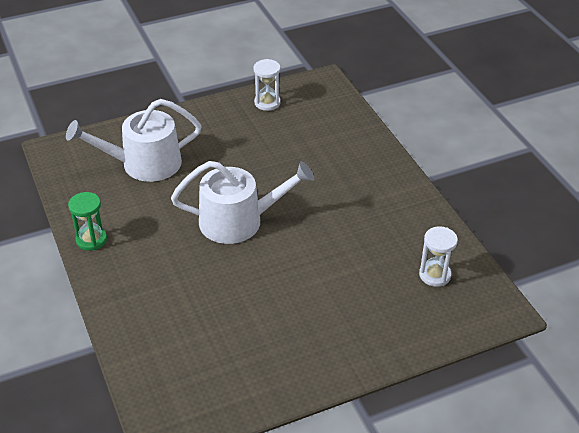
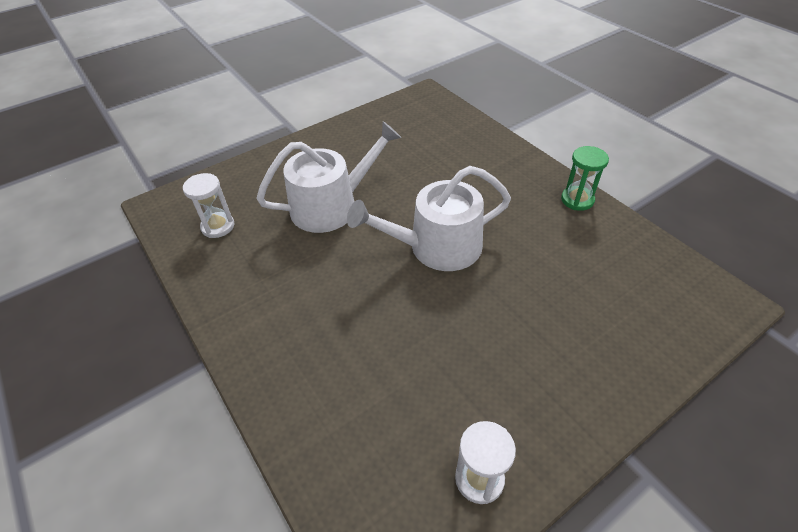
camera: 170 degrees right, 5 degrees up
white watering can [66,99,202,182] -> white watering can moved to [256,121,402,233]

